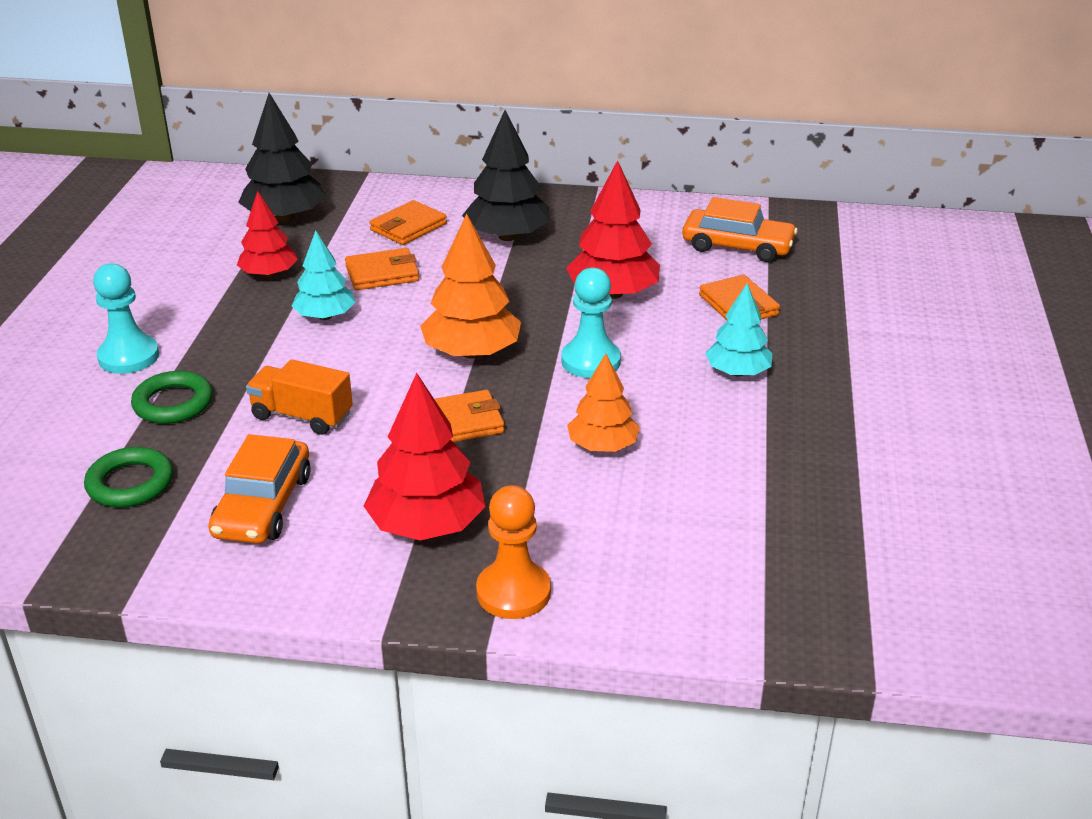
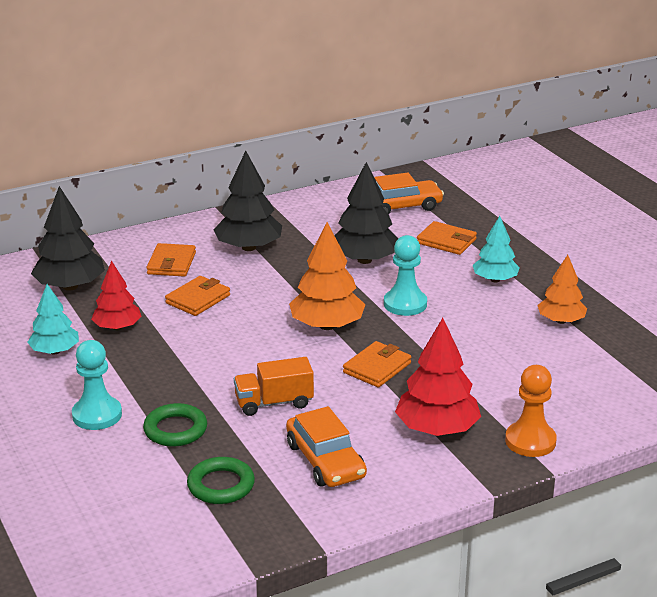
camera: 35 degrees left, 5 degrees down
turquoise tree [292,230,356,320] -> turquoise tree moved to [27,284,79,354]
red tree [566,160,660,299] -> black tree [334,162,398,264]
orange tree [567,353,640,452] -> orange tree moved to [537,255,587,324]

